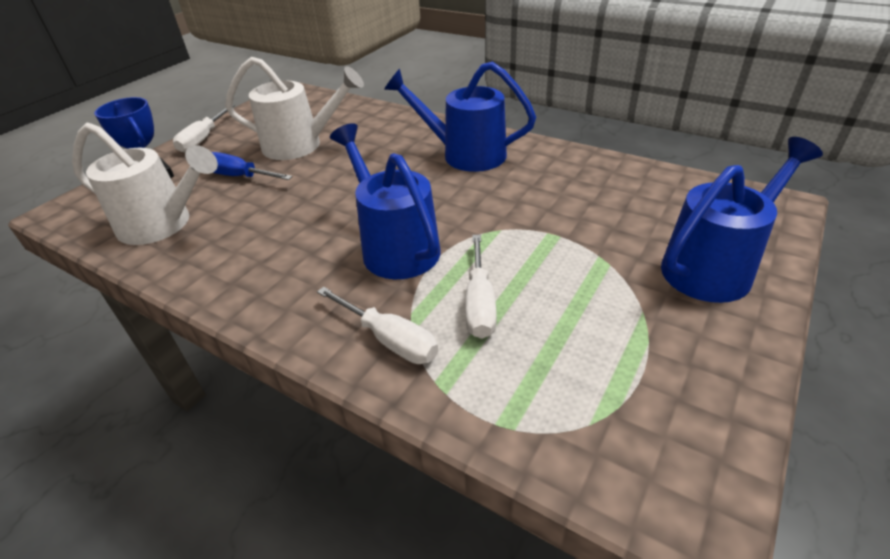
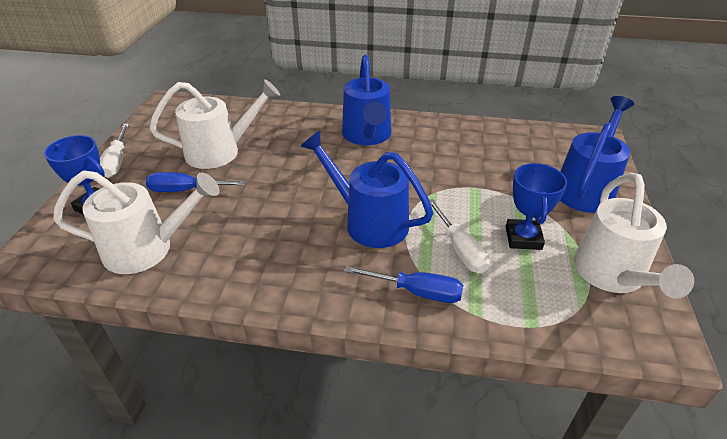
camera: 25 degrees left, 0 degrees up
white screwdriver [317,287,438,364] -> blue screwdriver [345,266,463,303]
blue watering can [384,61,536,172] -> blue watering can turned 90 degrees counterclockwise [342,55,391,145]
none -> blue trophy [506,163,567,250]
none -> white watering can [573,173,694,299]

